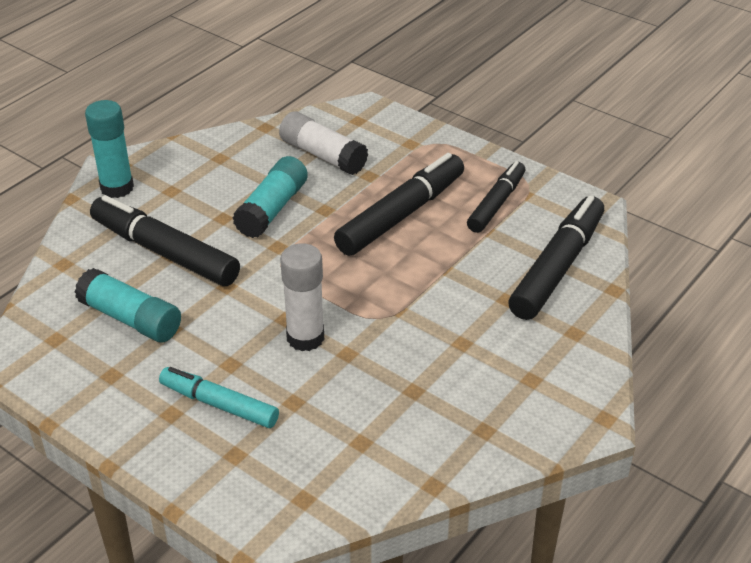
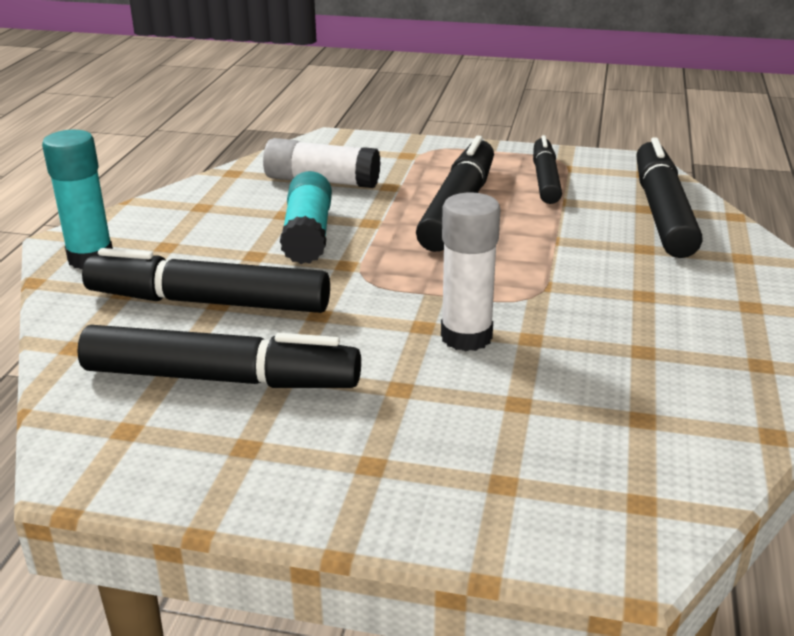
camera: 25 degrees left, 10 degrees down
turquoise glue stick [75,268,181,342] -> black marker [77,325,361,388]
turquoise marker [159,367,279,428] -> none

